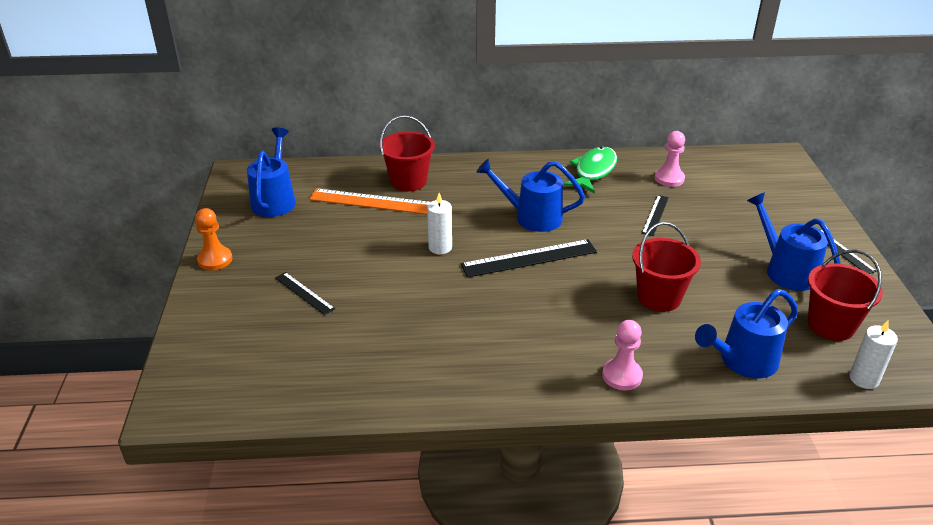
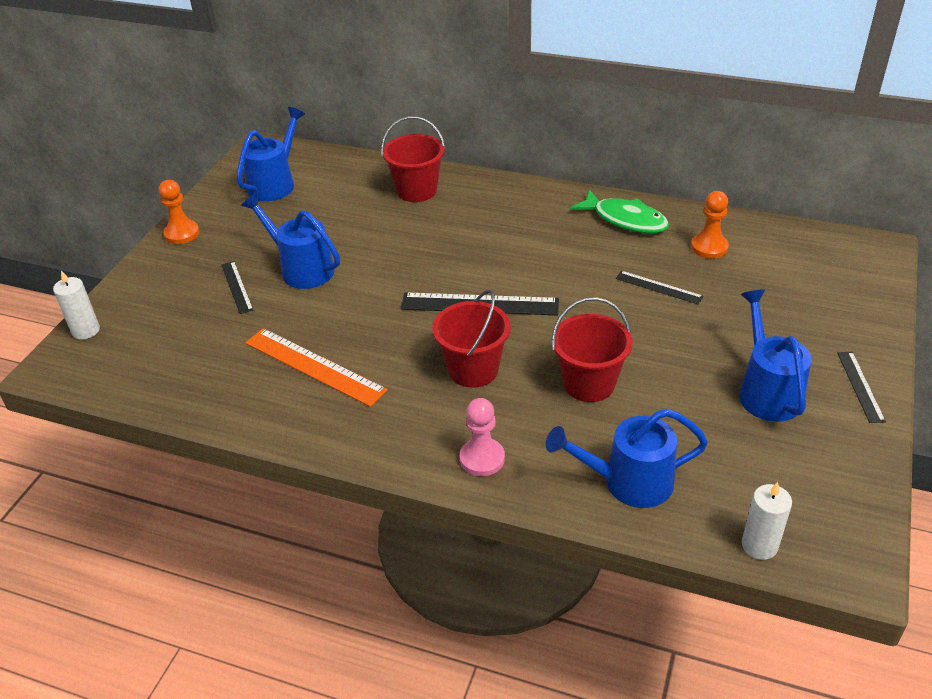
camera: 25 degrees right, 5 degrees up
orange ruler [309,188,430,214] -> orange ruler moved to [245,328,388,407]
white candle [427,193,452,254] -> white candle moved to [53,270,100,340]
blue watering can [476,159,585,232] -> blue watering can moved to [241,193,340,289]
green fish [564,147,617,193] -> green fish turned 75 degrees clockwise [570,190,669,233]
black ruler [642,195,669,236] -> black ruler turned 75 degrees clockwise [616,271,703,305]
pink pawn [655,131,685,187] -> orange pawn [691,191,729,259]
red bucket [808,250,883,341] -> red bucket moved to [432,290,511,388]

